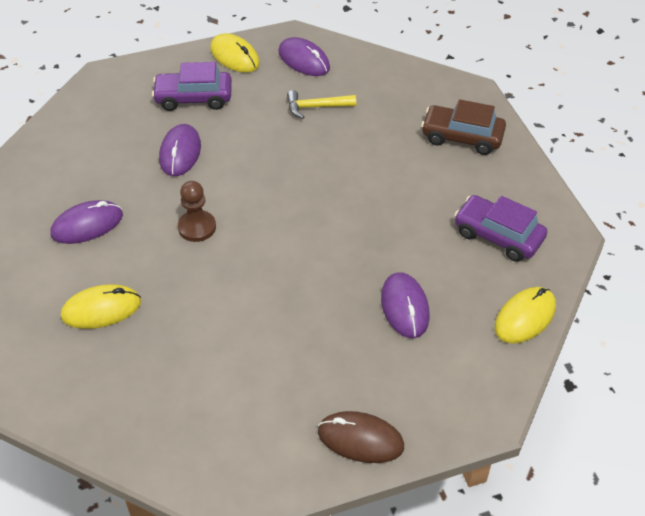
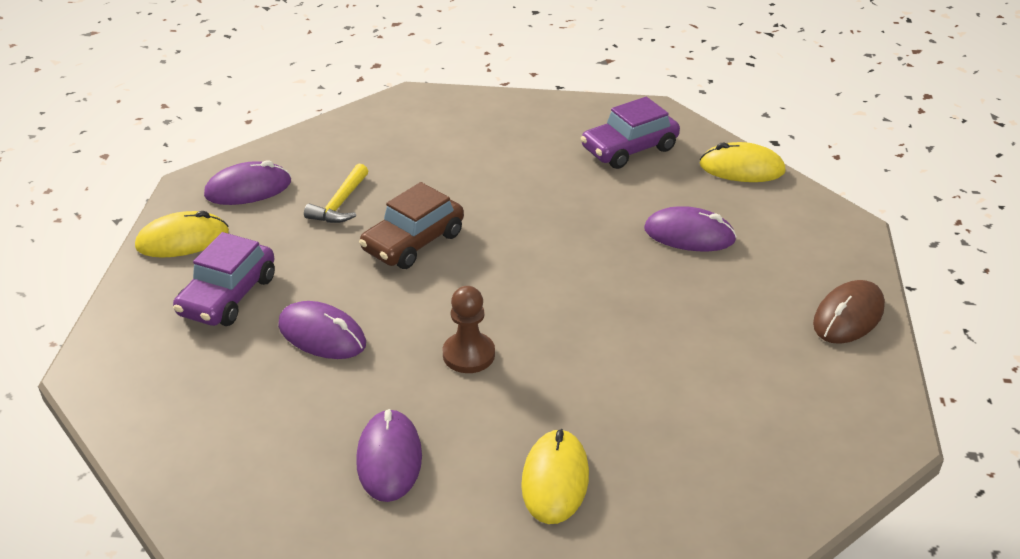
camera: 65 degrees left, 10 degrees down
brown car [421,99,506,155] -> brown car moved to [359,182,464,269]
yellow mouse [495,287,556,344] -> yellow mouse turned 60 degrees counterclockwise [700,142,786,182]

